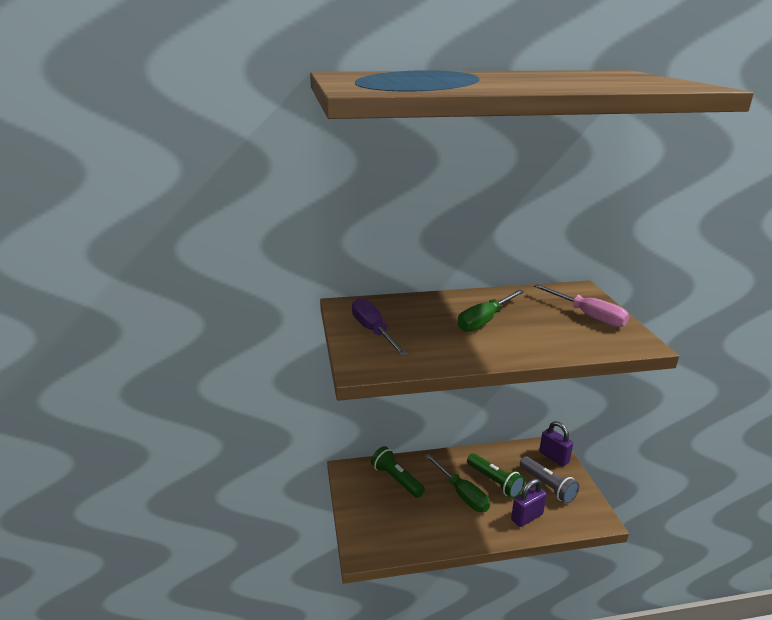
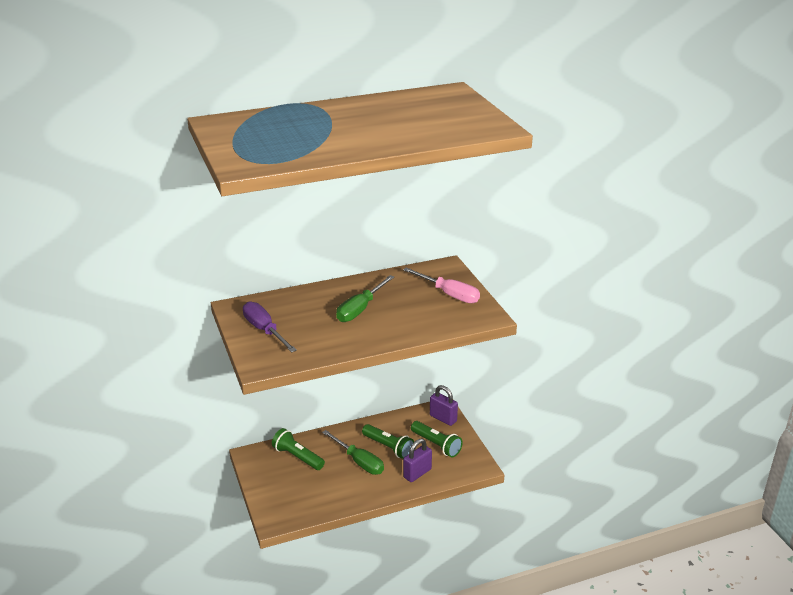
camera: 10 degrees left, 5 degrees up
grey flashlight [520,456,579,504] -> green flashlight [411,421,463,458]

